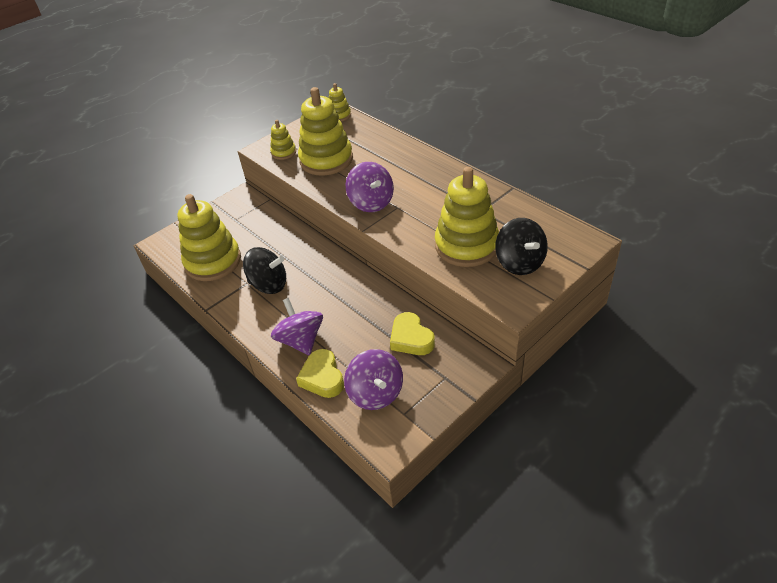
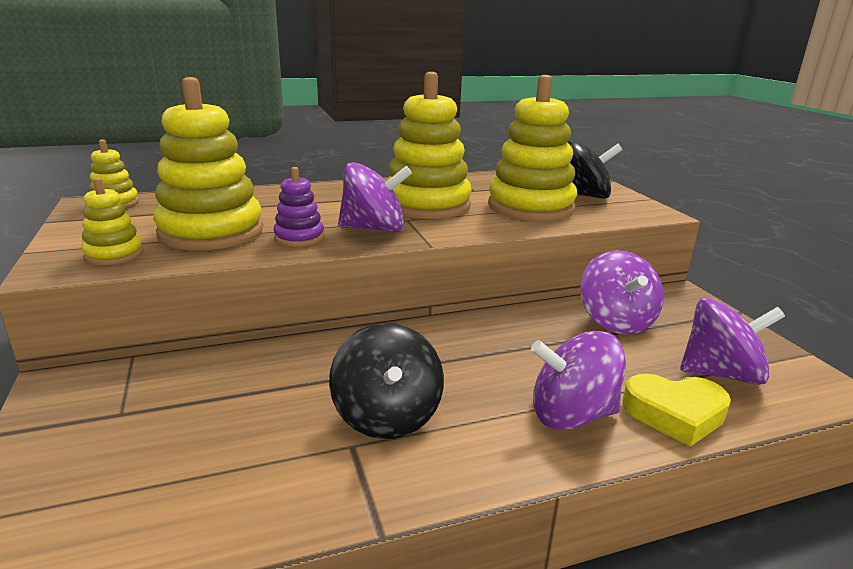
camera: 70 degrees left, 20 degrees down
yellow stacking toy [177,194,241,281] -> yellow stacking toy moved to [386,72,472,219]
black spinning top [243,247,286,294] -> black spinning top turned 135 degrees clockwise [329,323,444,439]
yellow heart [390,312,435,355] -> purple spinning top [580,250,664,334]
none -> purple stacking toy [273,167,324,247]

